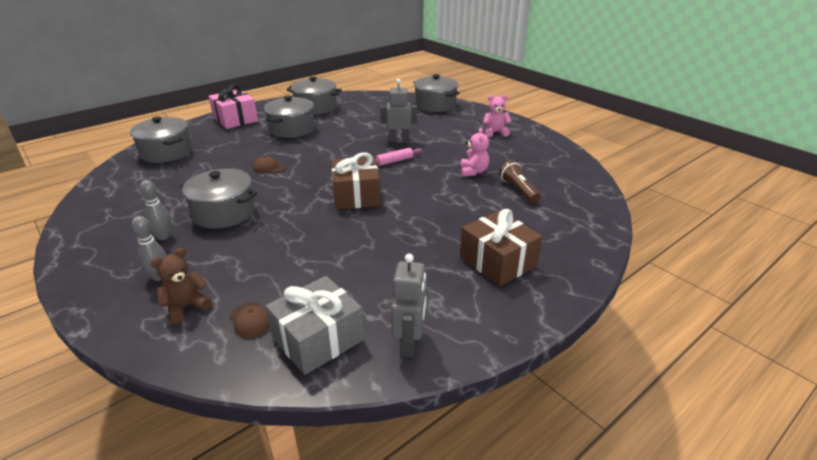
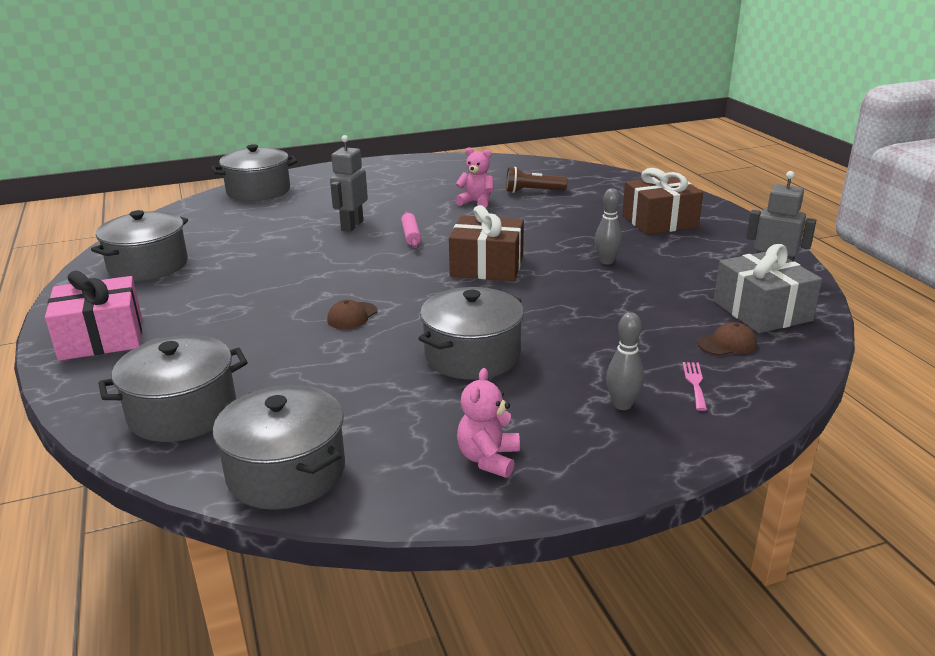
camera: 70 degrees left, 5 degrees down
grey bowling pin [140,180,171,240] -> grey bowling pin moved to [595,188,622,265]
brown teddy bear [151,248,212,324] -> pink fork [683,362,707,411]
grey pot [264,96,315,138] -> grey pot moved to [213,385,345,510]
pink teddy bear [483,94,511,137] -> pink teddy bear moved to [457,368,520,478]

